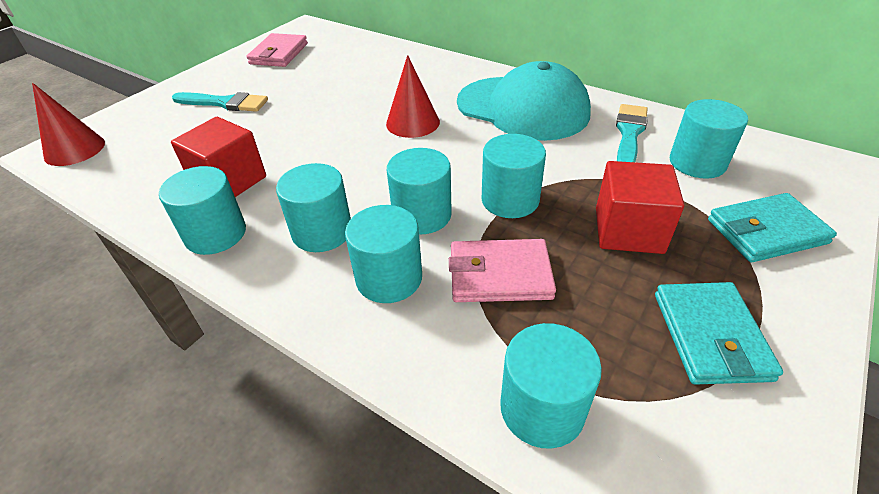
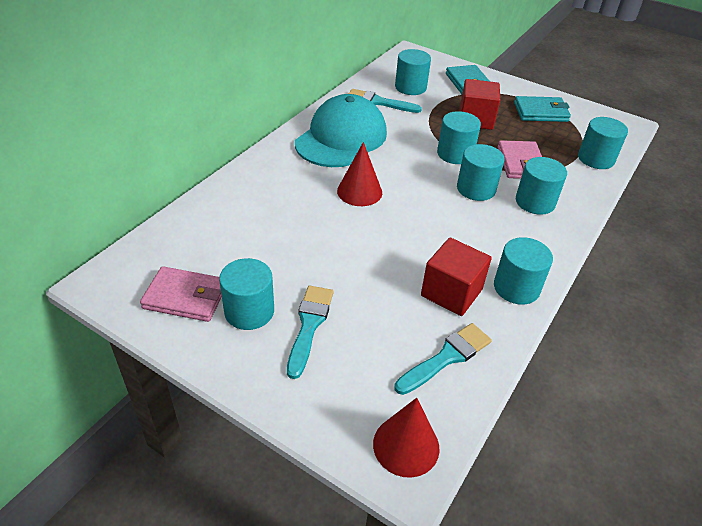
camera: 95 degrees left, 0 degrees up
turquoise cylinder [276,163,351,252] -> turquoise cylinder moved to [219,258,274,330]
none -> turquoise brush [394,323,492,395]

